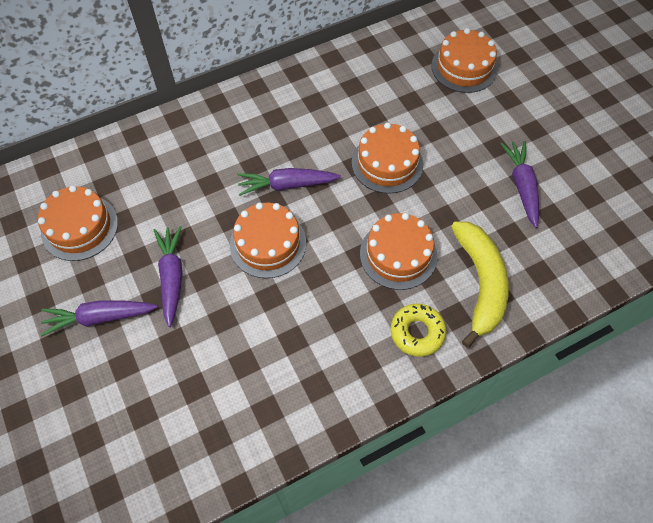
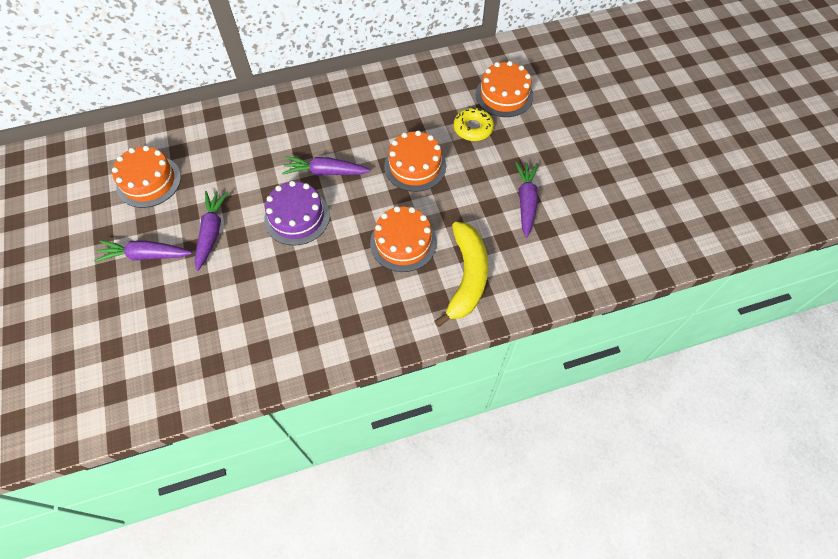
camera: 10 degrees right, 0 degrees up
orange cake [230,202,306,278] -> purple cake [264,181,330,246]
yellow donut [391,304,446,357] -> yellow donut moved to [454,107,494,141]

